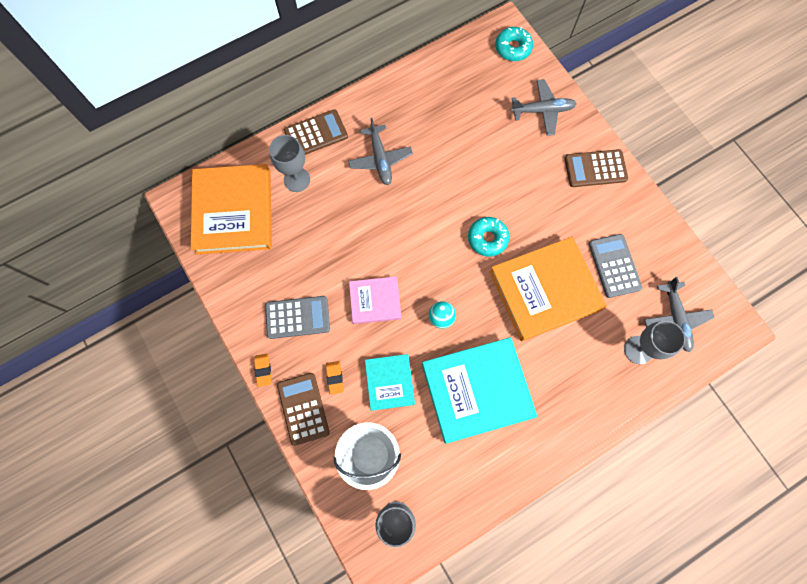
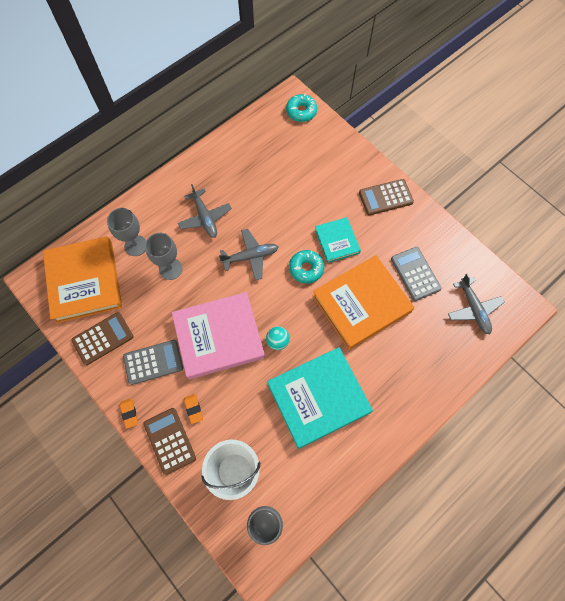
camera: 10 degrees left, 5 degrees down
brown calculator [284,109,348,155] -> brown calculator moved to [71,312,133,365]
pink book [349,276,401,324] -> pink book [172,292,265,379], size x1.84
turquoise book [365,354,415,411] -> turquoise book moved to [315,217,361,263]
grey plane [510,79,577,136] -> grey plane moved to [219,229,278,280]
grey goblet [624,321,685,364] -> grey goblet moved to [145,233,183,280]

